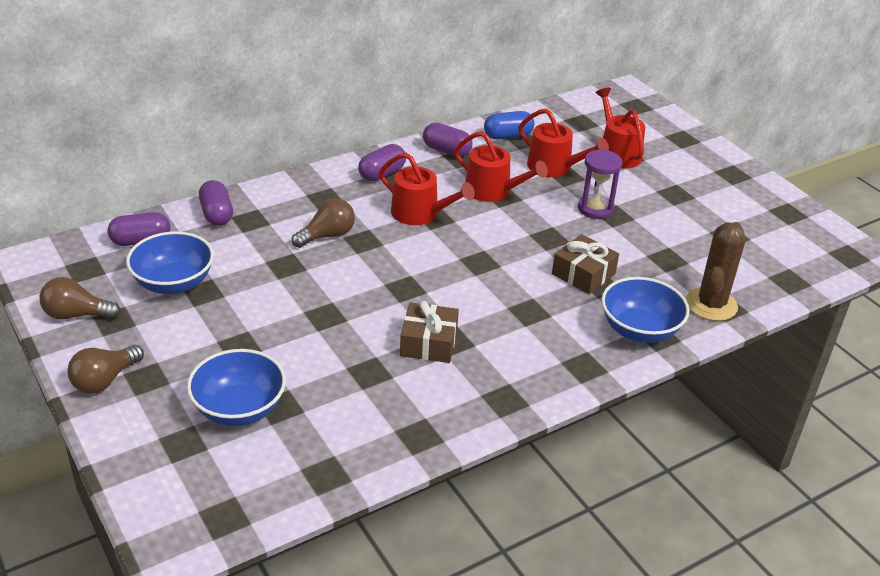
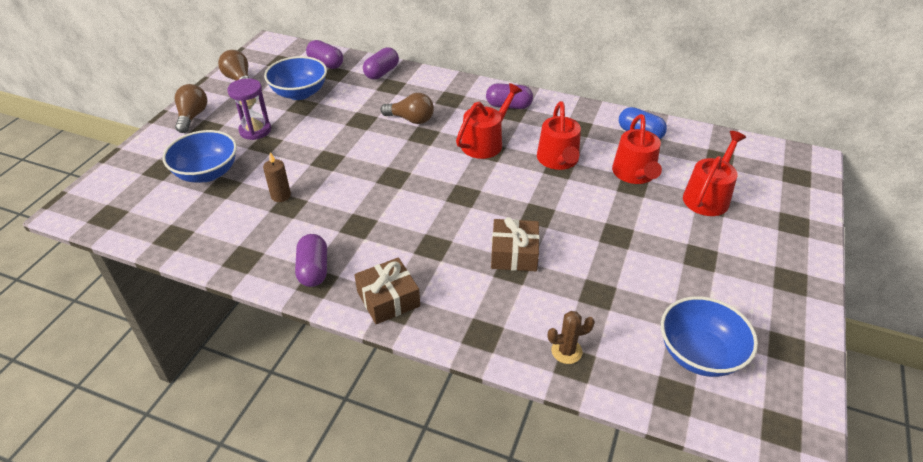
camera: 55 degrees right, 5 degrees up
brown light bulb [67,345,144,393] -> brown light bulb turned 90 degrees clockwise [175,84,207,133]
red watering can [379,153,475,225] -> red watering can turned 135 degrees counterclockwise [456,83,522,159]
brown gift [400,301,459,363] -> brown gift moved to [354,257,420,324]
purple capsule [423,123,473,157] -> purple capsule moved to [295,234,327,287]
purple hourglass [578,149,622,219] -> purple hourglass moved to [227,78,271,140]
blue bowl [601,277,690,343] -> blue bowl moved to [661,296,758,377]
brown cactus [686,222,746,321] -> brown cactus [548,311,595,364], size x0.55
none -> brown candle [263,152,291,202]

